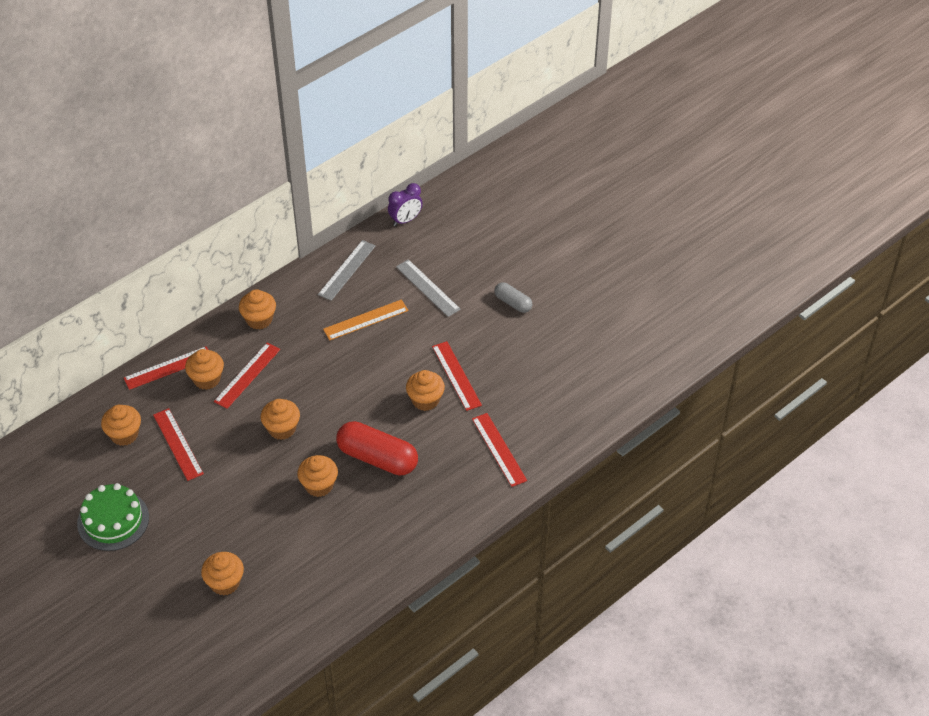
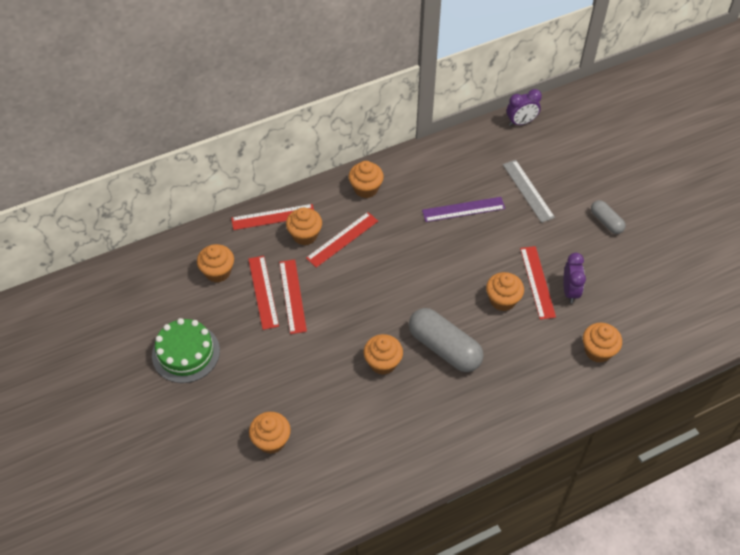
camera: 15 degrees right, 5 degrees up
orange cupcake [261,399,300,440] -> orange cupcake moved to [583,323,622,363]
grey ruler [318,240,376,301] -> none
orange ruler [323,299,409,340] -> purple ruler [422,197,505,222]
red capsule [336,421,418,476] -> grey capsule [409,308,483,372]
red ruler [472,413,527,487] -> red ruler moved to [279,259,307,334]
none -> purple clock [563,253,586,303]

